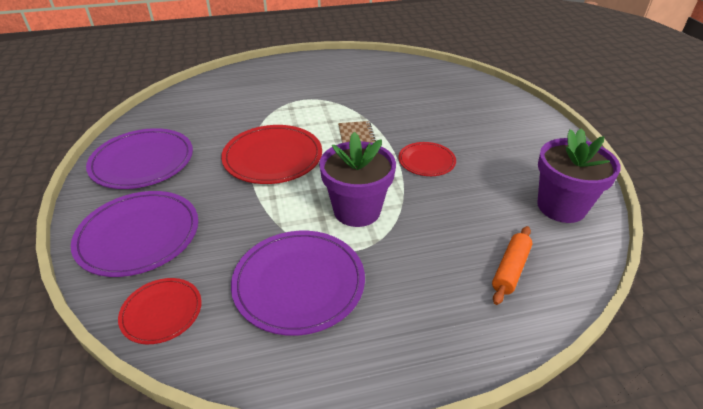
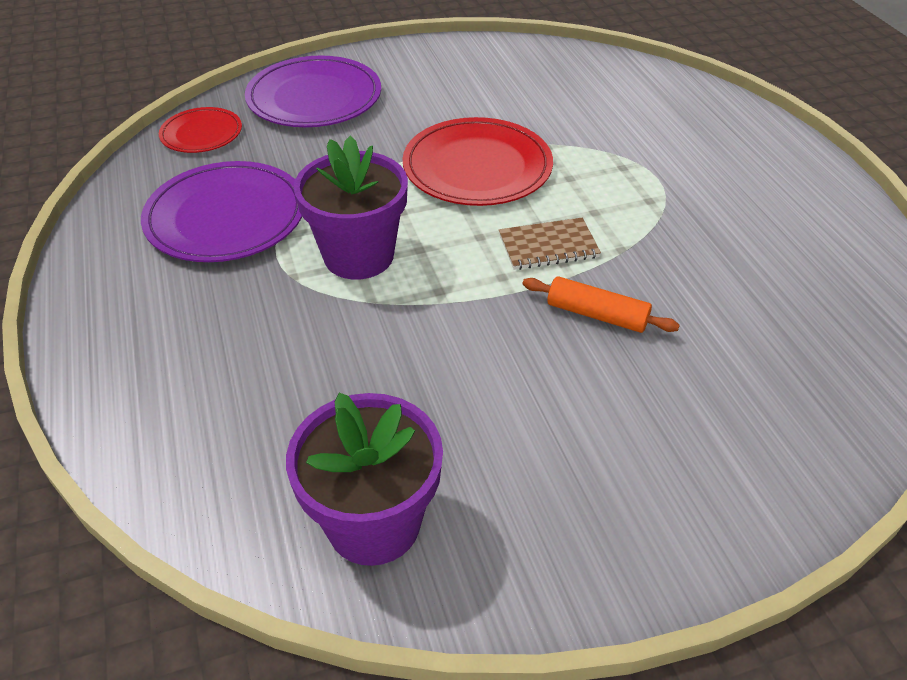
camera: 85 degrees right, 5 degrees up
purple plate [86,128,193,189] -> none
red plate [399,142,456,176] -> none
orange rolling pin [492,226,533,305] -> orange rolling pin moved to [523,276,680,333]

